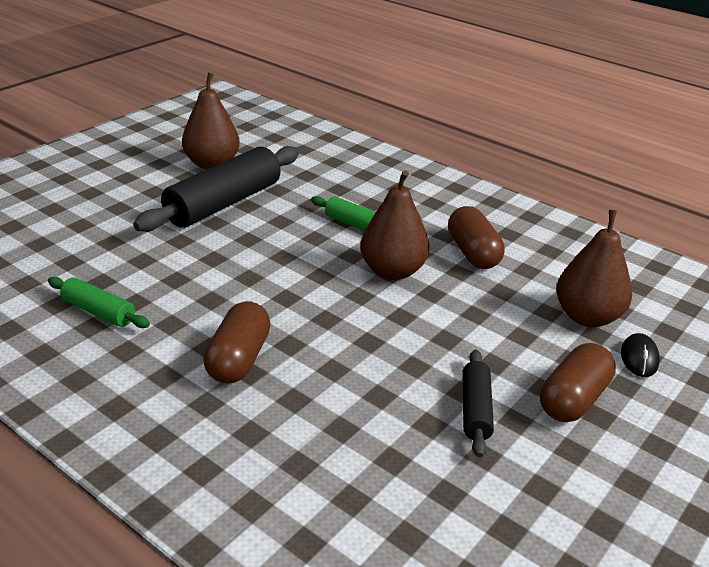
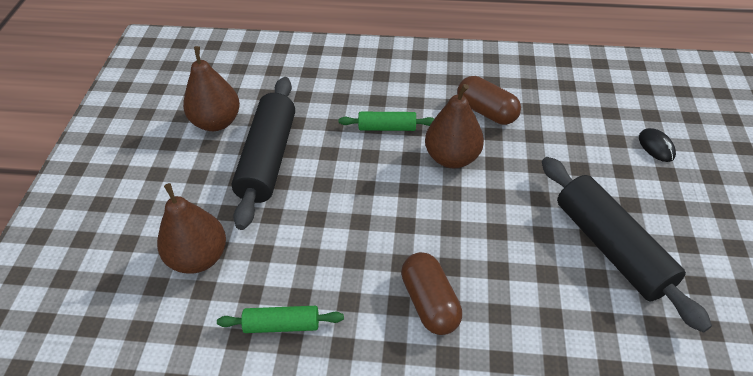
camera: 30 degrees left, 15 degrees up
black rolling pin [462,350,494,458] -> black rolling pin [542,157,712,332], size x1.97
brown capsule [540,343,616,422] -> none
brown pear [556,210,632,327] -> brown pear moved to [157,183,226,274]

